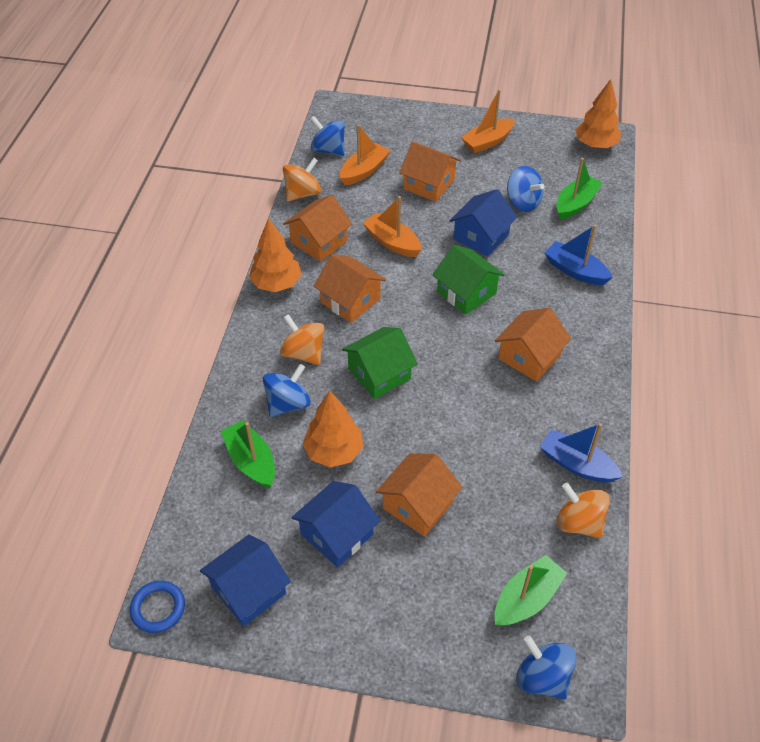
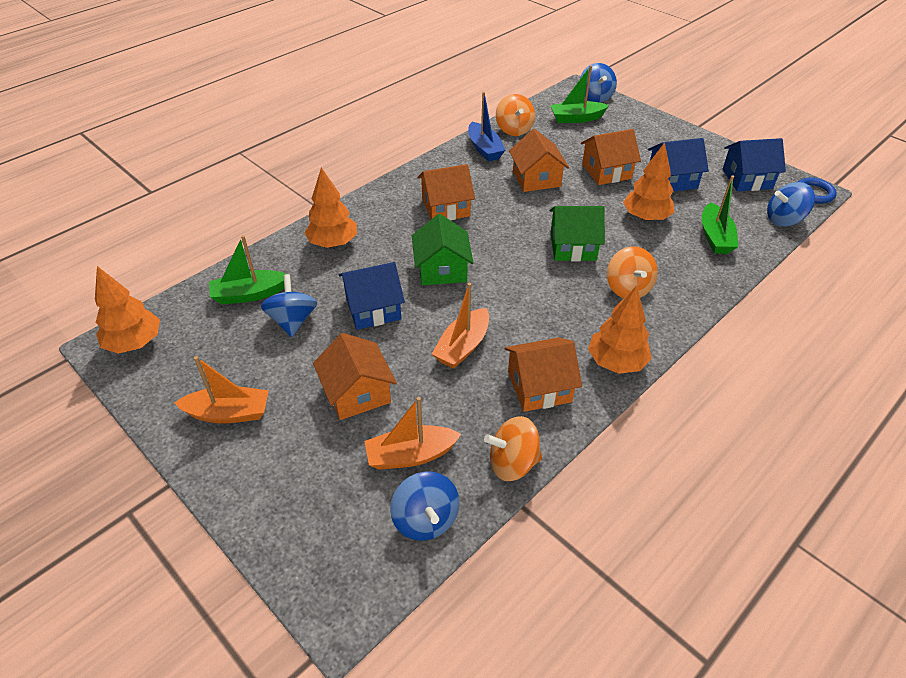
camera: 145 degrees left, 5 degrees down
blue spinning top [263,364,311,417] -> blue spinning top moved to [767,182,815,227]
orange house [314,254,386,323] -> orange house moved to [509,129,569,192]
orange boat [363,196,421,257] -> orange boat turned 45 degrees clockwise [432,283,489,369]
blue boat [545,225,613,285] -> orange tree [304,167,357,248]

